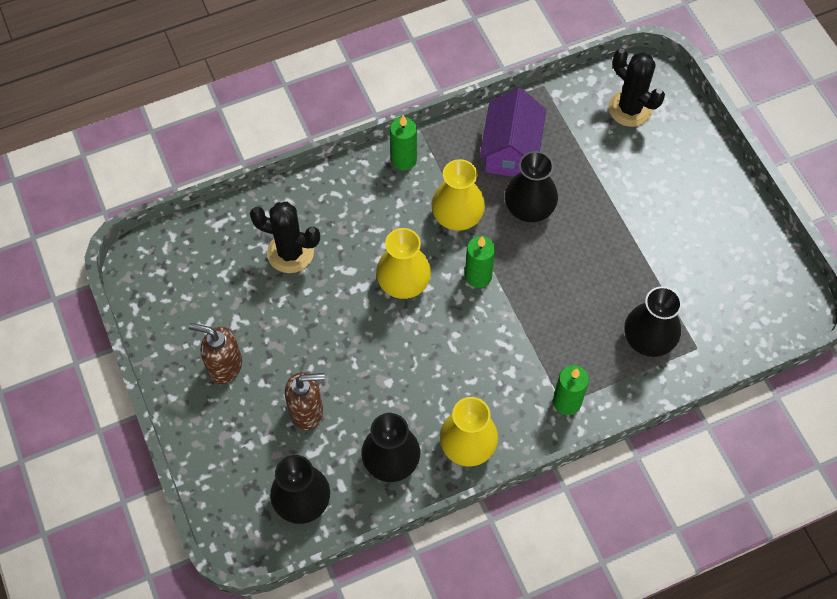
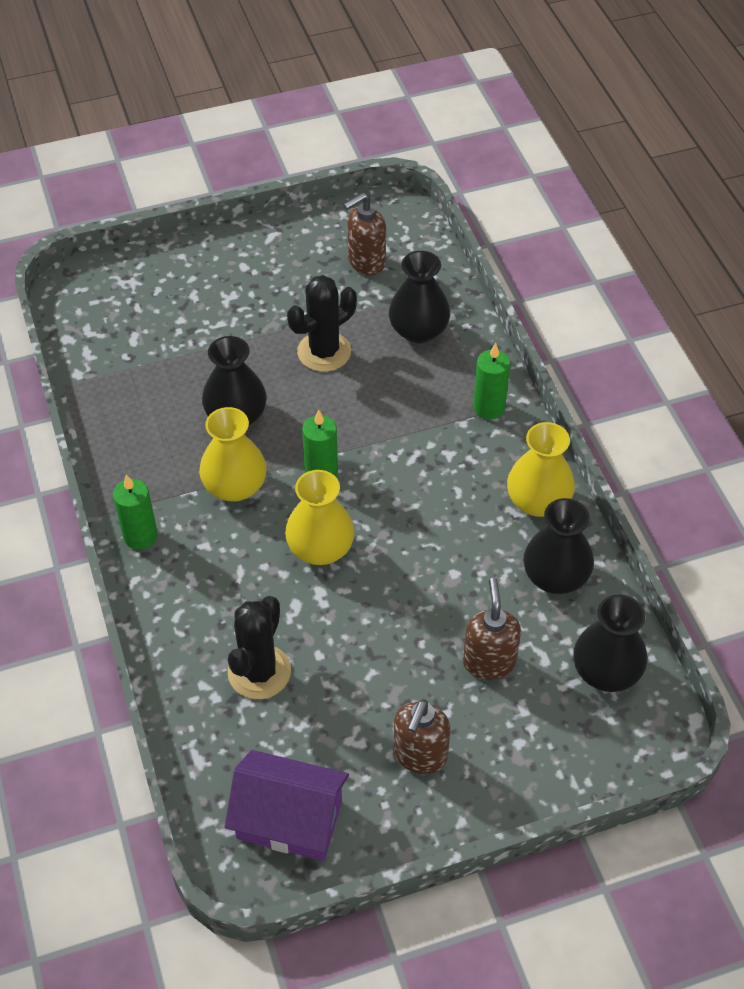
camera: 85 degrees left, 10 degrees down
purple house [479,88,546,177] -> purple house moved to [225,750,349,861]
black cactus [608,48,665,127] -> black cactus moved to [287,275,357,372]
none -> brown soap dispenser [343,193,386,275]

